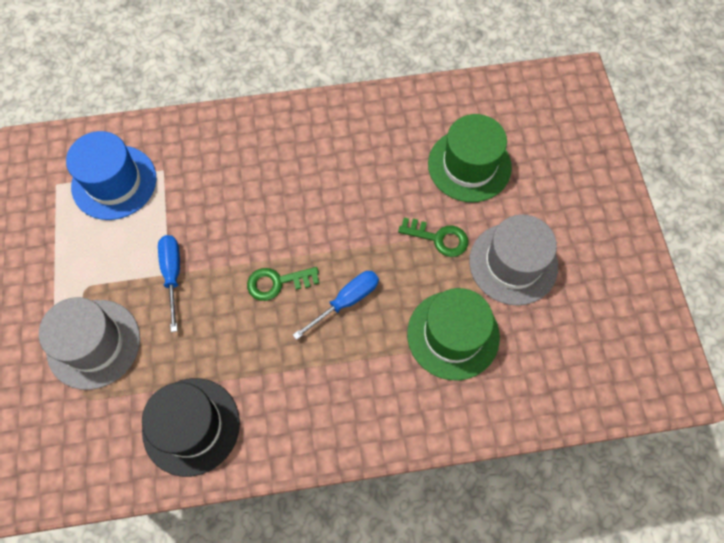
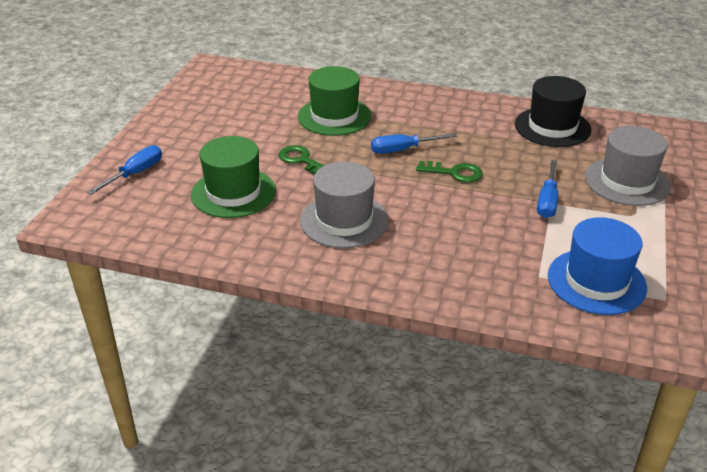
camera: 155 degrees left, 30 degrees down
grey hat [469,215,558,305] -> grey hat moved to [300,162,389,248]
none -> blue screwdriver [87,145,162,195]

